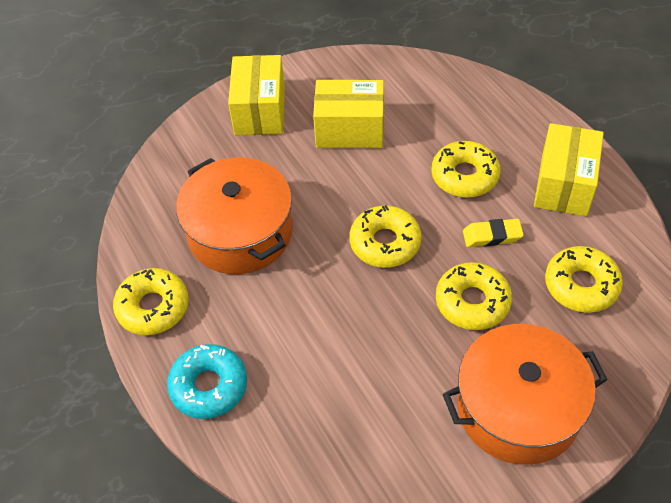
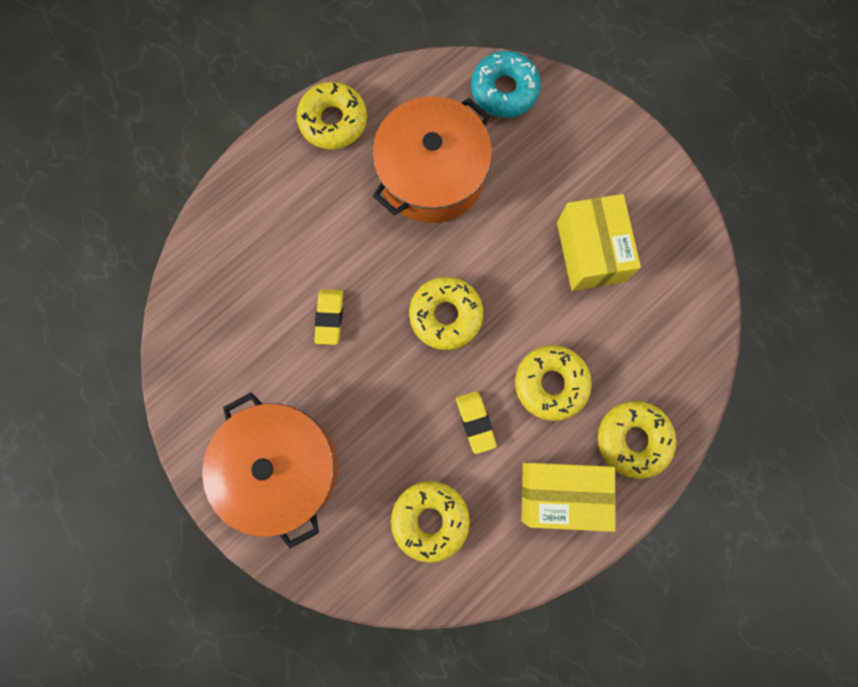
camera: 75 degrees right, 25 degrees up
turquoise donut [167,344,247,419] -> turquoise donut moved to [471,51,541,118]
yellow box [228,55,285,135] -> none
yellow donut [436,262,512,330] -> yellow donut moved to [598,401,676,479]
none -> yellow eraser [314,289,343,345]

